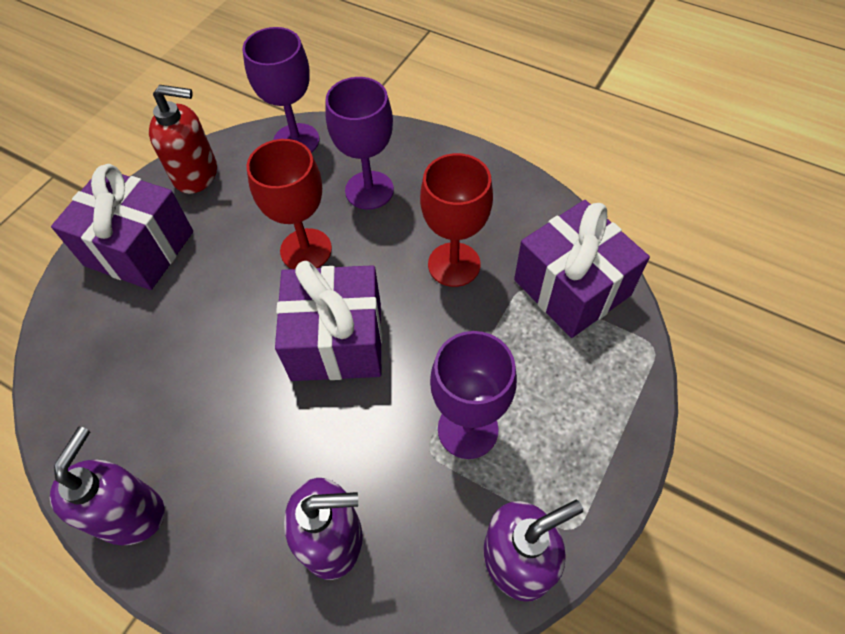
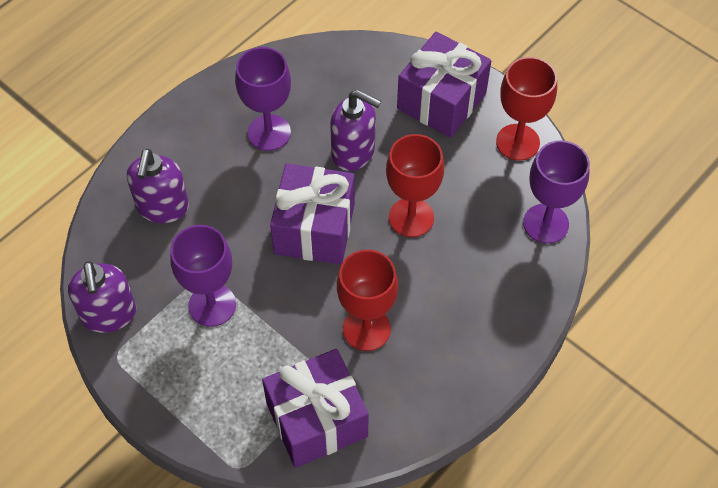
camera: 100 degrees right, 0 degrees up
purple soap dispenser [50,427,165,545] -> purple soap dispenser moved to [330,90,381,171]
red soap dispenser [149,85,217,194] -> red goblet [496,57,557,161]
purple goblet [325,77,394,209] -> purple goblet moved to [235,47,291,151]

